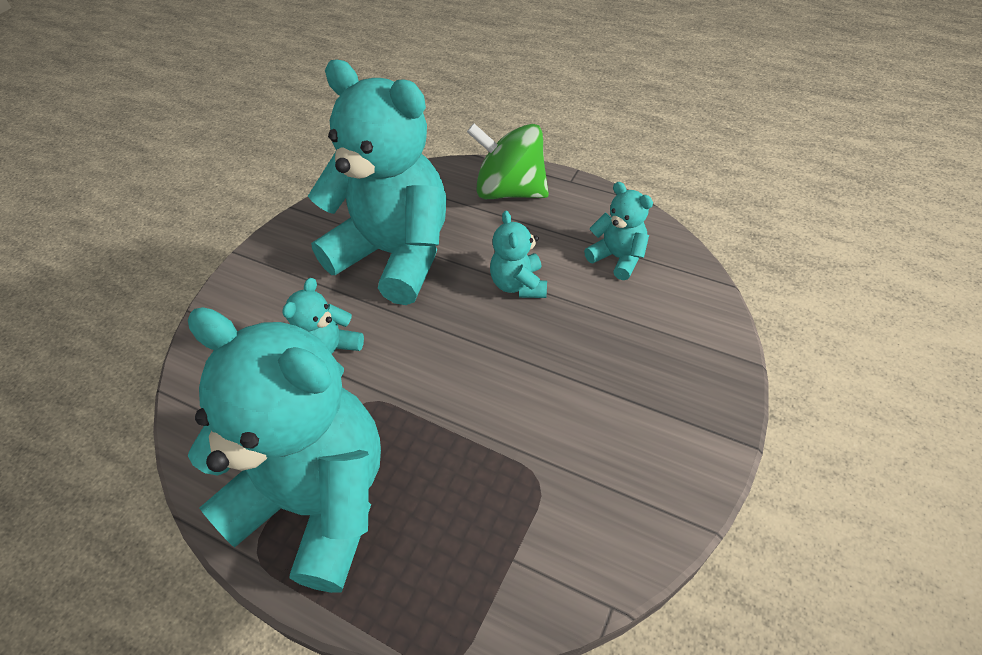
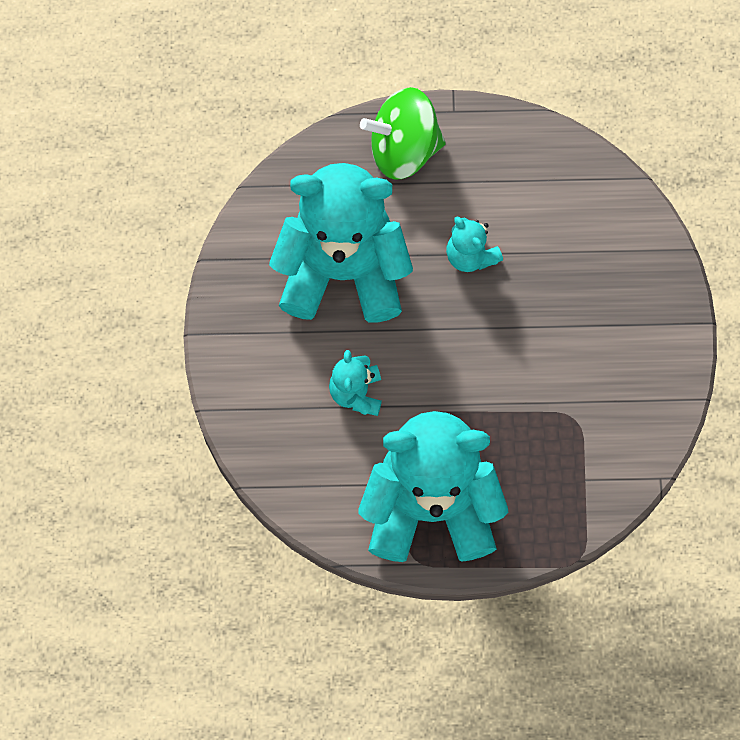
camera: 30 degrees left, 20 degrees up
turquoise teddy bear [584,182,653,280] -> none

